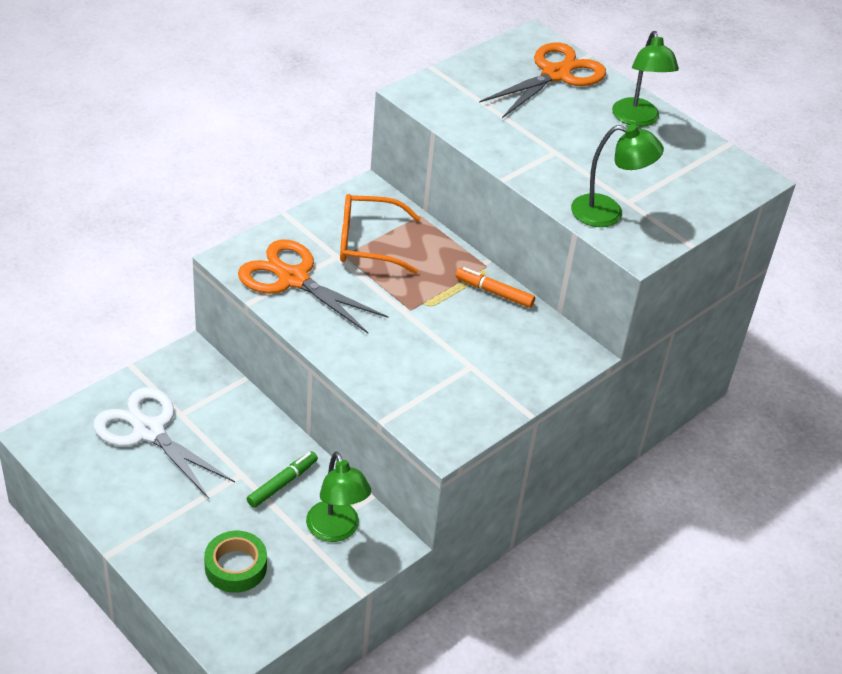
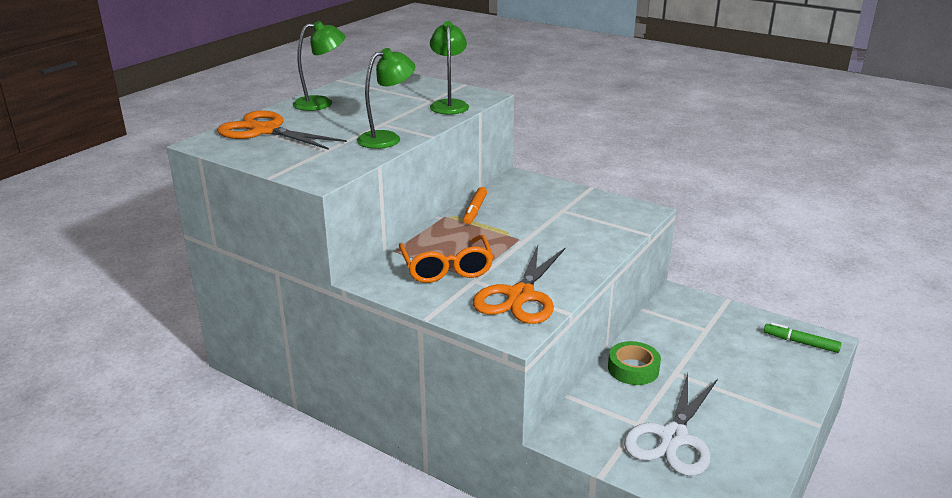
camera: 100 degrees left, 15 degrees down
green tape [204,531,267,593] -> green tape moved to [608,341,661,385]
green marker [247,451,318,508] -> green marker moved to [764,322,842,353]
green lamp [306,451,371,542] -> green lamp moved to [357,48,415,149]

